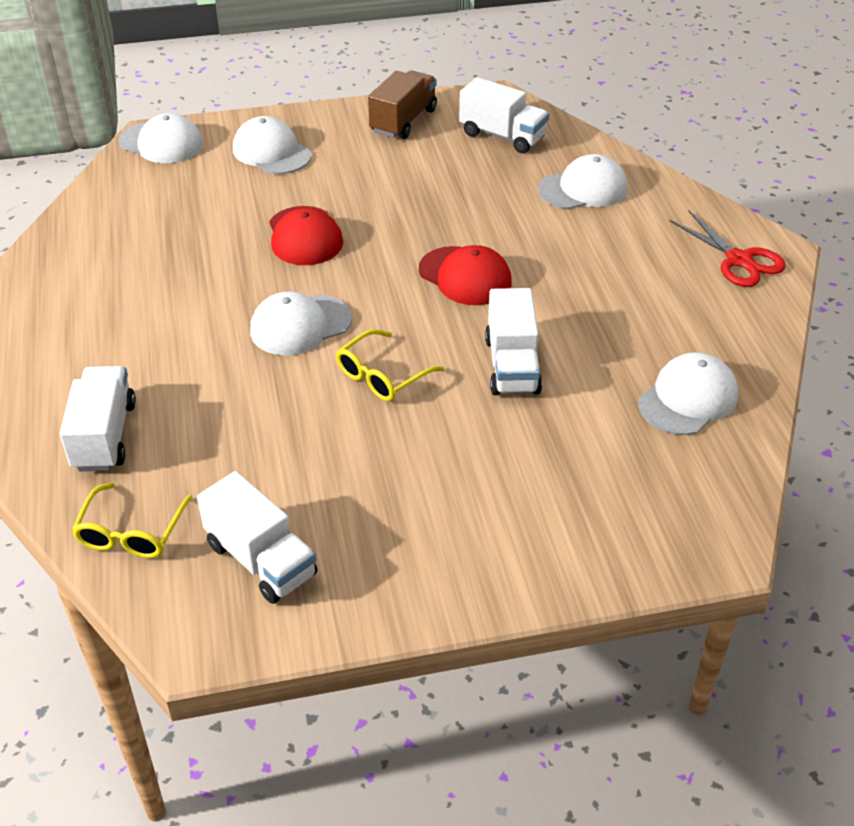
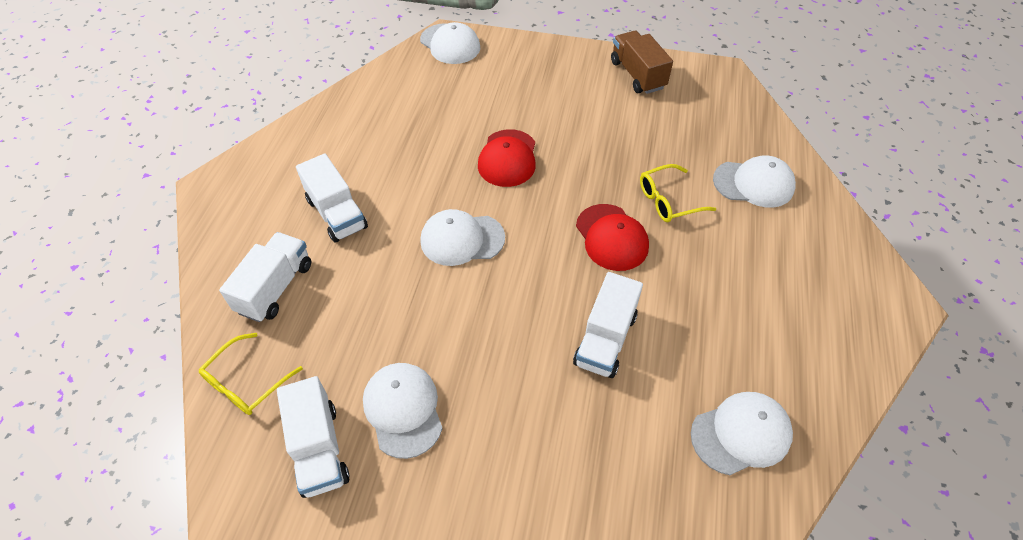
camera: 25 degrees right, 10 degrees up
white cap [233,116,312,174] -> white cap moved to [363,363,443,459]
yellow glasses [336,329,444,401] -> yellow glasses moved to [640,164,716,222]
brown truck [368,70,437,139] -> brown truck turned 75 degrees counterclockwise [611,31,673,94]
white truck [459,77,549,153] -> white truck moved to [296,154,368,243]
red scissors [670,211,786,287] -> none

